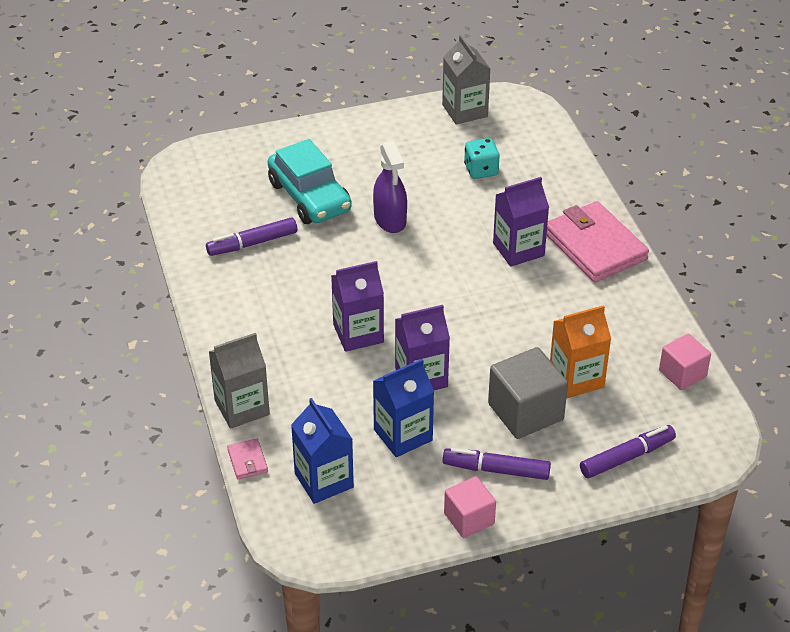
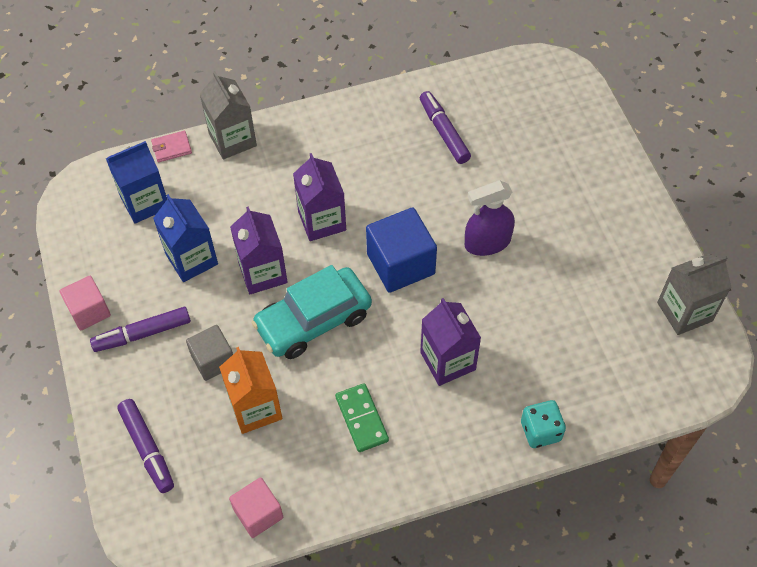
camera: 90 degrees right, 15 degrees up
turquoise car [268,139,352,224] -> turquoise car moved to [251,265,372,359]
purple marker [443,448,551,480] -> purple marker turned 120 degrees counterclockwise [90,307,191,352]
turquoise dice [464,138,500,179] -> turquoise dice moved to [521,400,566,448]
grey cube [488,347,568,439] -> grey cube [186,325,233,381], size x0.63
pink wallet [547,201,649,282] -> none
none -> green domino [335,383,389,452]
none -> blue cube [366,208,437,293]

